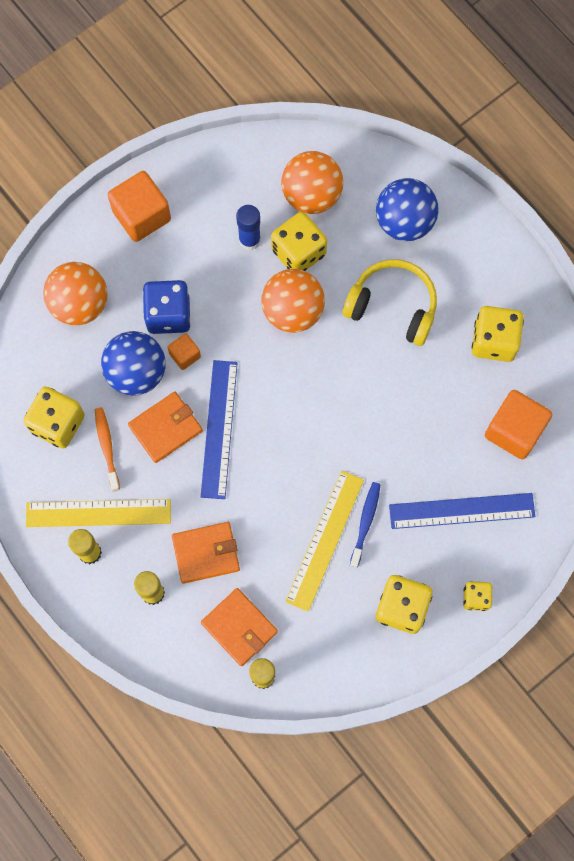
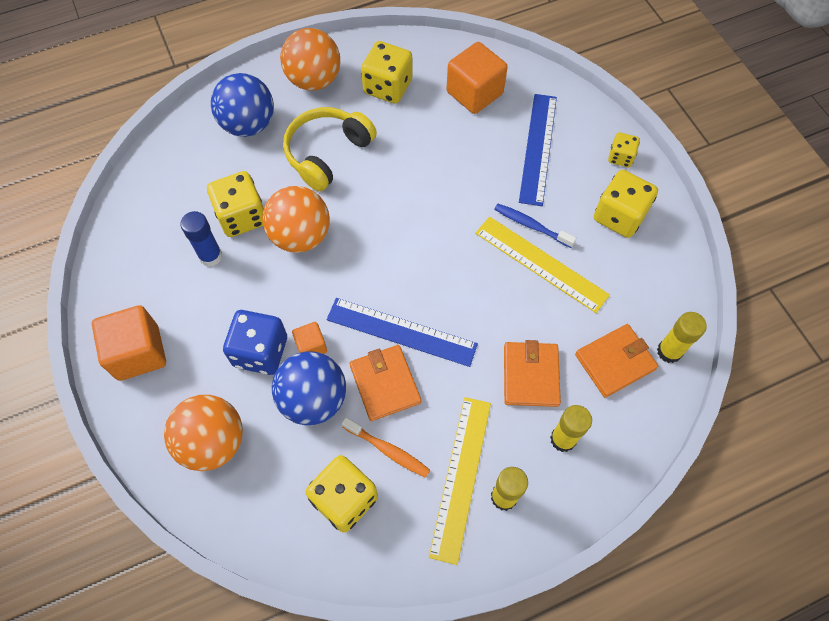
camera: 75 degrees left, 10 degrees down
orange toothbrush [95,407,120,491] -> orange toothbrush turned 150 degrees counterclockwise [341,417,430,478]
orange ball [281,151,343,214] -> orange ball moved to [280,28,340,91]

